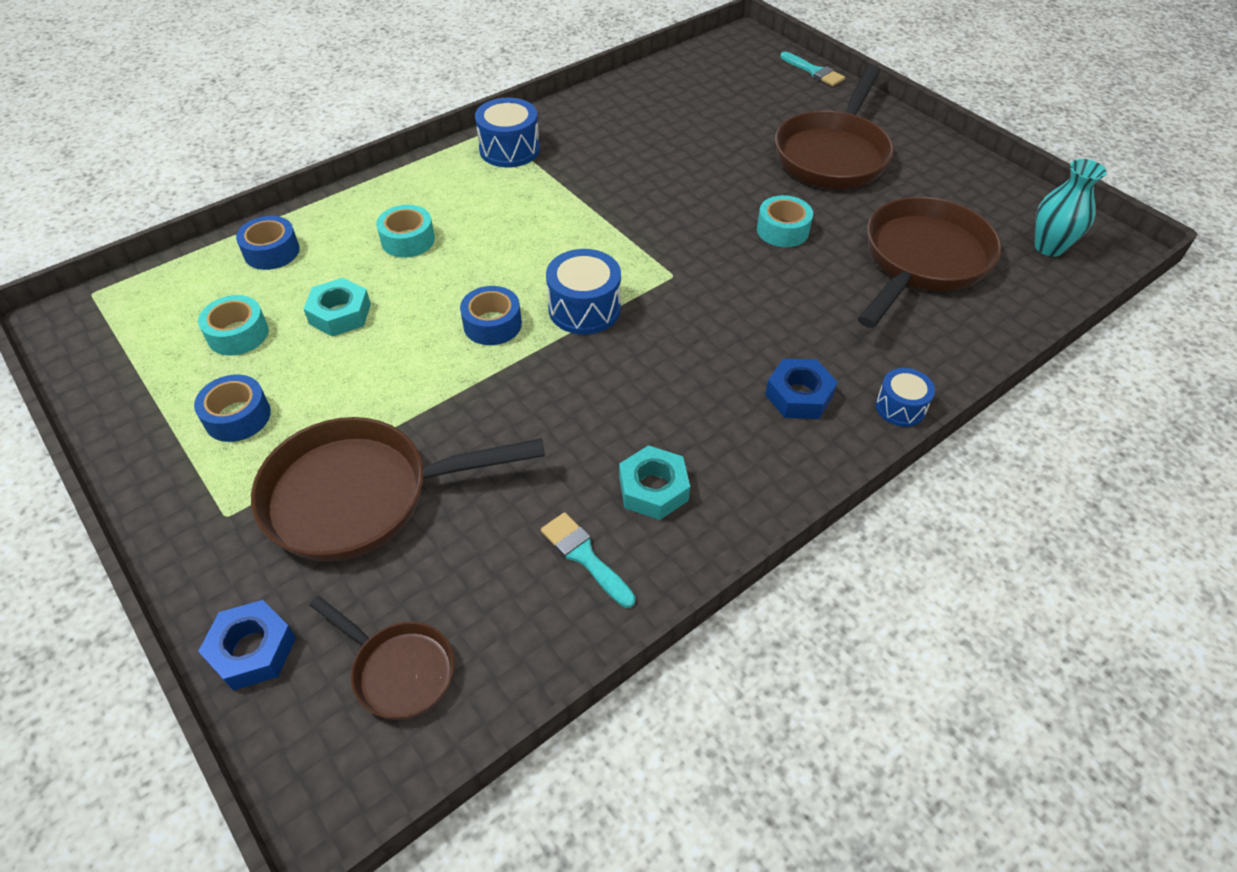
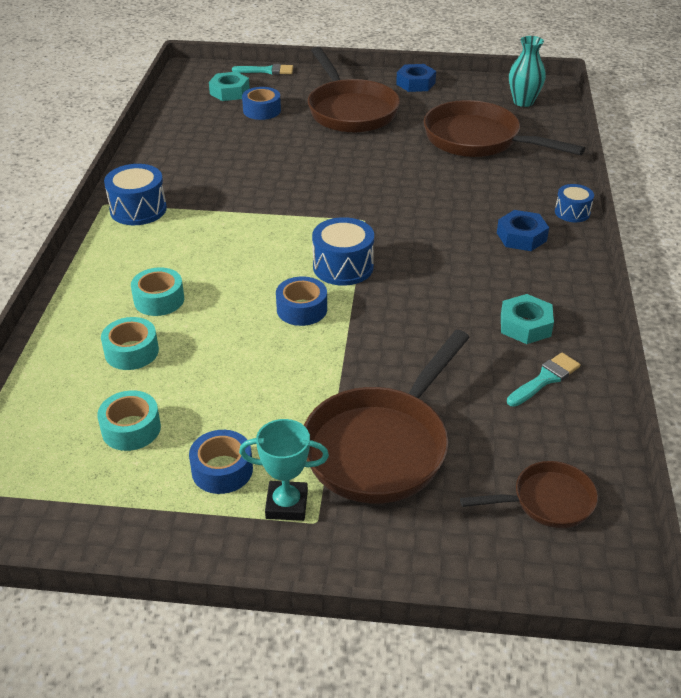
camera: 45 degrees left, 10 degrees down
blue nut [198,600,296,691] -> blue nut moved to [396,64,436,92]
blue tape [236,216,300,270] -> blue tape moved to [242,87,281,120]
turquoise nut [304,278,371,337] -> turquoise nut moved to [209,72,250,101]
turquoise brush [541,512,636,608] -> turquoise brush turned 135 degrees clockwise [507,353,581,407]
turquoise tape [757,195,813,247] -> turquoise tape moved to [101,317,159,370]
brown pan [858,197,1002,328] -> brown pan turned 45 degrees counterclockwise [424,100,585,157]
none -> turquoise trophy [239,419,329,521]

